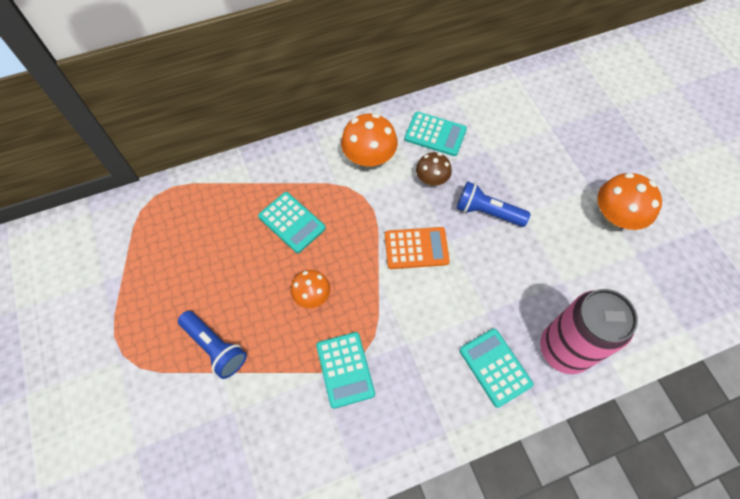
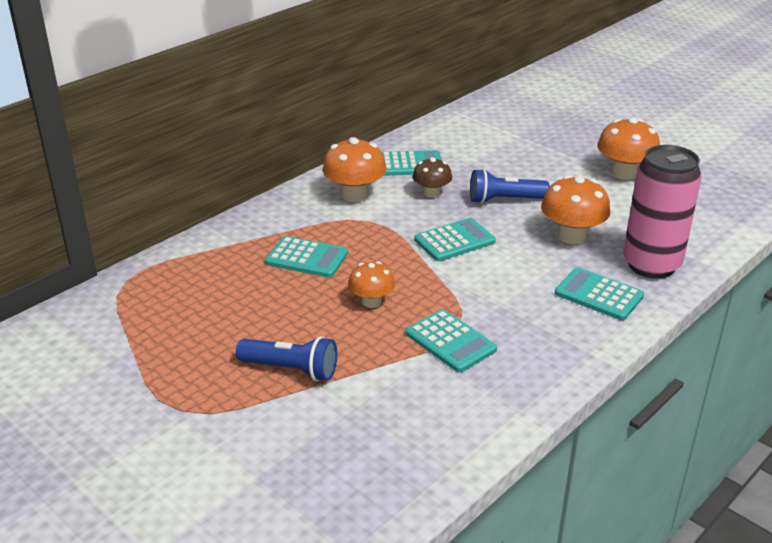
camera: 25 degrees left, 30 degrees down
orange calculator [385,227,450,269] -> turquoise calculator [414,218,496,261]
none -> orange mushroom [541,175,610,244]

